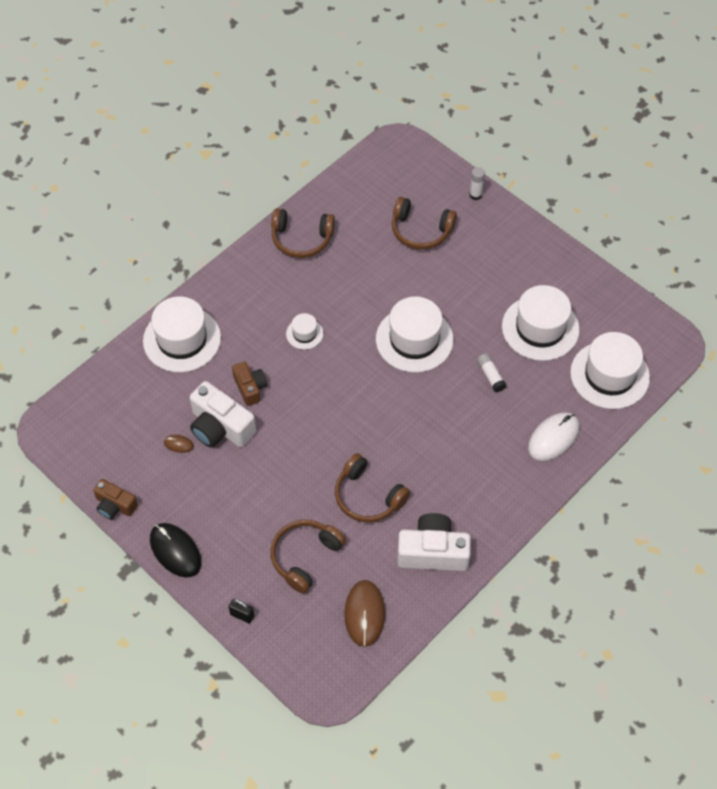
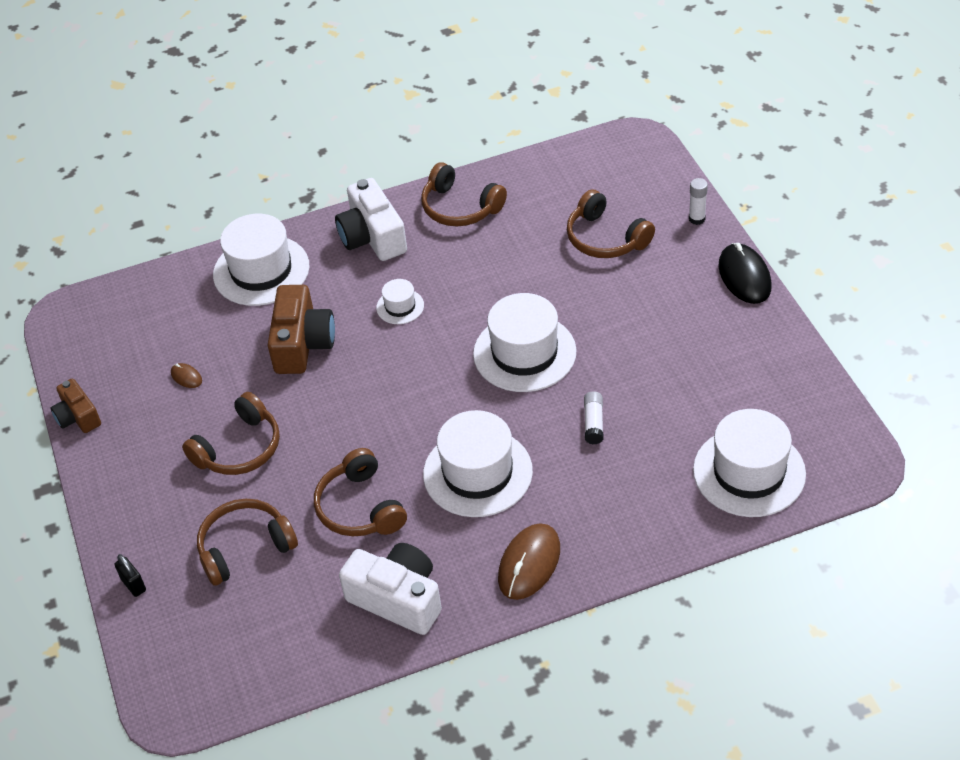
camera: 30 degrees right, 10 degrees down
black mouse [150,523,201,577] -> black mouse moved to [718,243,772,304]
white camera [190,381,256,448] -> white camera moved to [335,178,407,261]
brown camera [232,361,267,406] -> brown camera [268,285,335,374], size x1.65
brown mouse [344,580,385,647] -> brown mouse moved to [498,524,560,600]
white hat [502,285,580,361] -> white hat moved to [423,410,533,517]
white mouse [528,412,579,461] -> none
none -> brown headphones [182,392,280,475]

